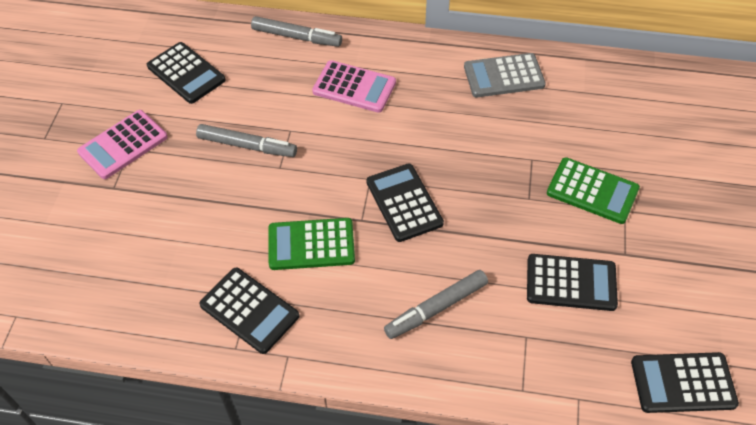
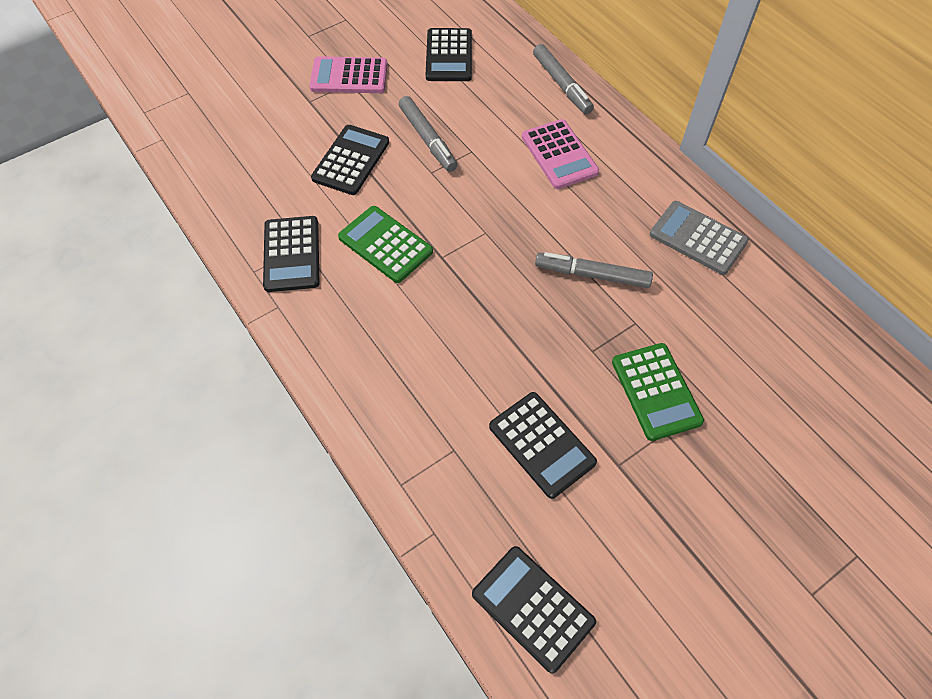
camera: 45 degrees right, 5 degrees up
black calculator [367,163,444,242] -> black calculator moved to [311,125,389,195]
grey marker [384,270,488,339] -> grey marker moved to [535,252,653,288]

